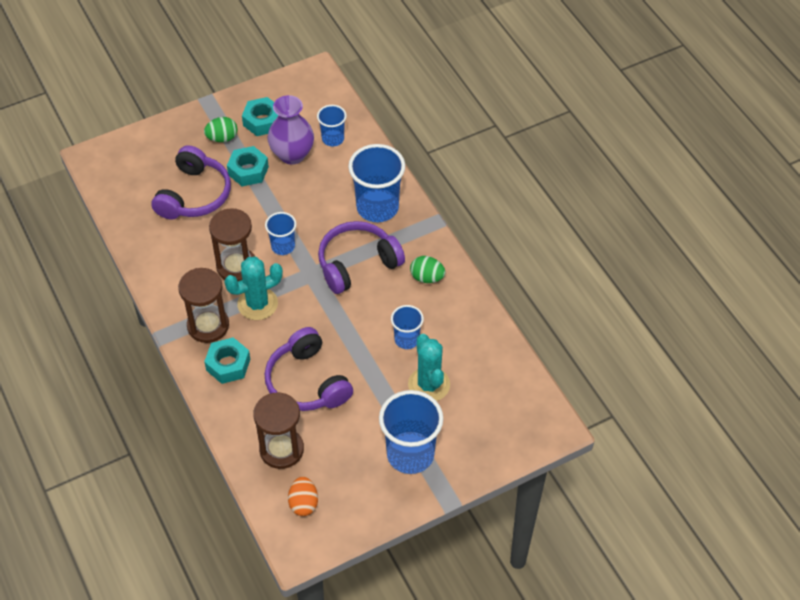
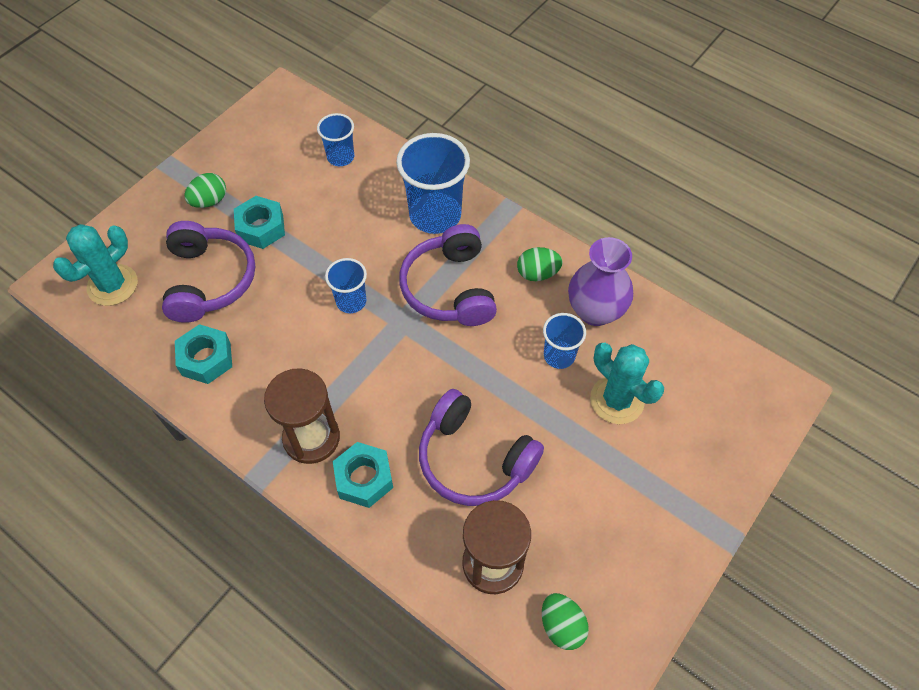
camera: 25 degrees left, 5 degrees up
brown hourglass [209,208,255,281] -> none
turquoise cactus [224,257,283,320] -> turquoise cactus moved to [53,224,138,306]
turquoise nut [242,97,279,136] -> turquoise nut moved to [175,324,232,384]
purple vase [268,95,314,165] -> purple vase moved to [568,237,633,326]
orange egg [288,477,318,516] -> green egg [542,593,589,650]
purple headphones [318,221,405,294] -> purple headphones turned 45 degrees counterclockwise [399,224,497,326]
blue cup [379,390,444,474] -> none

